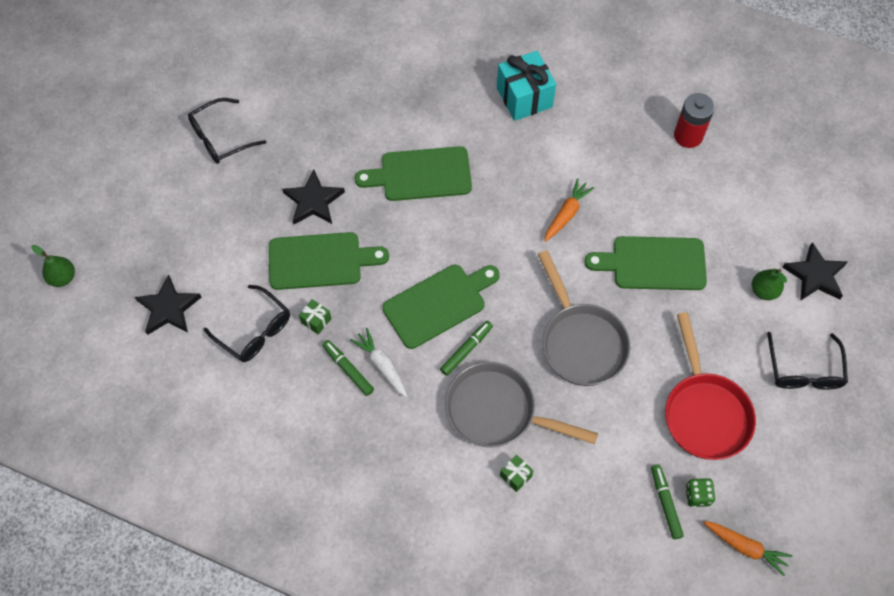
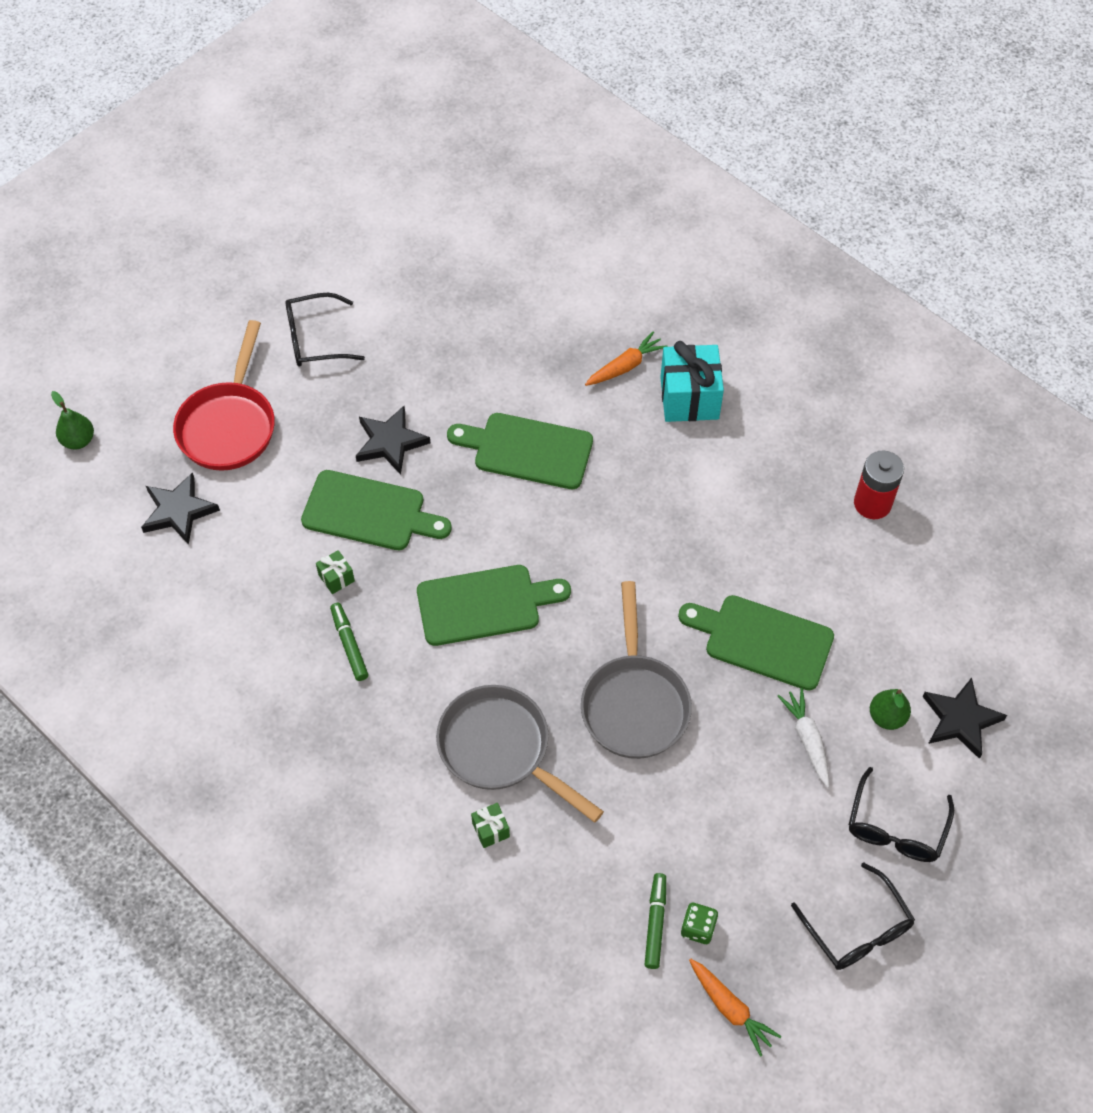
camera: 20 degrees right, 5 degrees down
black glasses [204,285,290,362] -> black glasses moved to [791,862,915,970]
white carrot [350,328,408,398] -> white carrot moved to [778,688,830,788]
green marker [440,321,493,376] -> none
orange carrot [544,178,594,242] -> orange carrot moved to [585,332,668,386]
red pan [665,312,756,460] -> red pan moved to [173,320,275,471]

